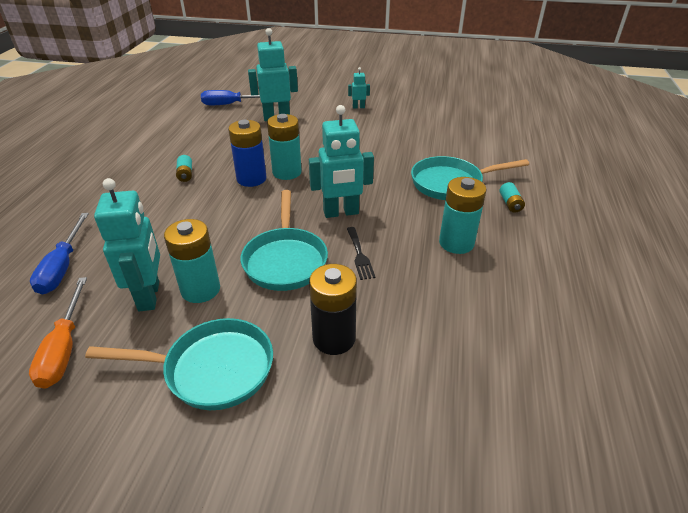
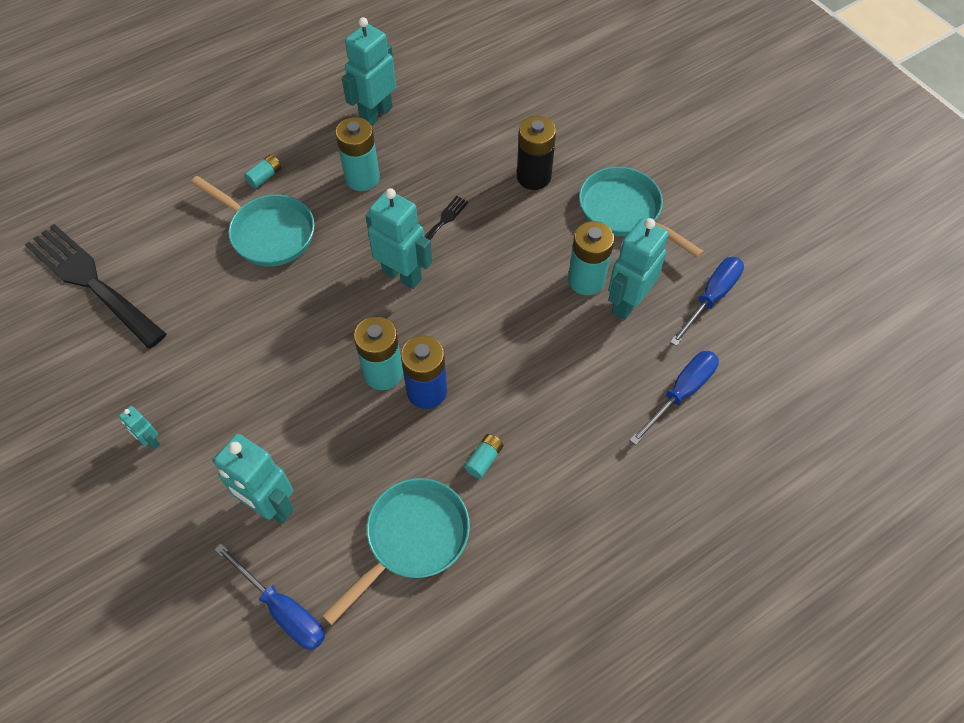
camera: 135 degrees left, 20 degrees up
orange screwdriver [29,277,87,389] -> blue screwdriver [670,257,744,346]
turquoise pan [241,190,328,291] -> turquoise pan moved to [322,478,470,625]
none -> black fork [25,224,167,349]
none -> turquoise robot [342,17,396,126]

